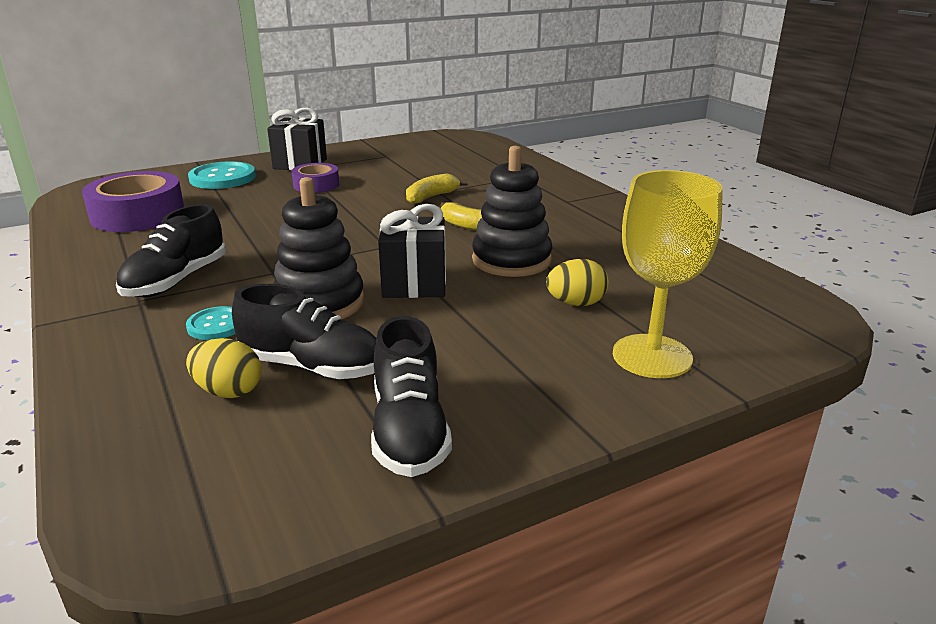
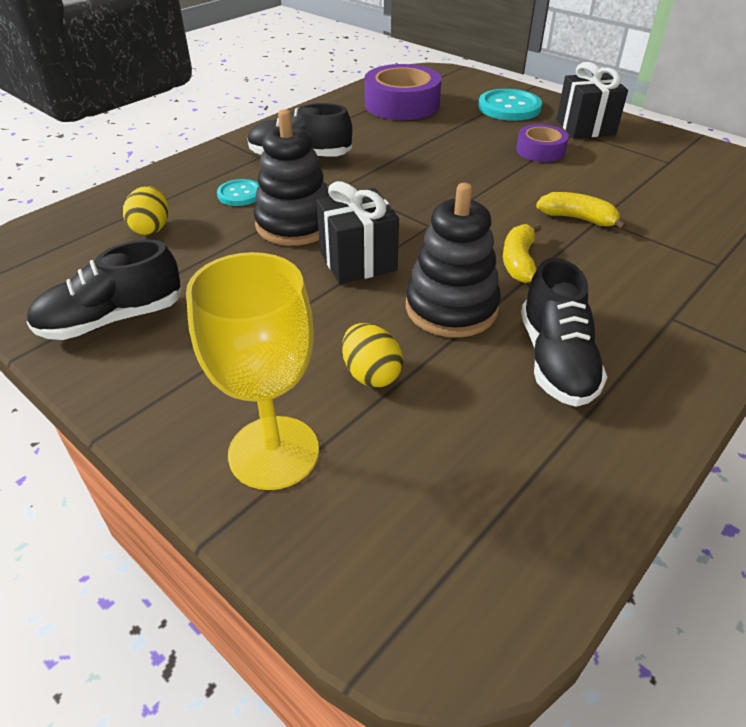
camera: 70 degrees right, 15 degrees up
black shoe [232,284,376,379] -> black shoe moved to [521,258,607,407]

